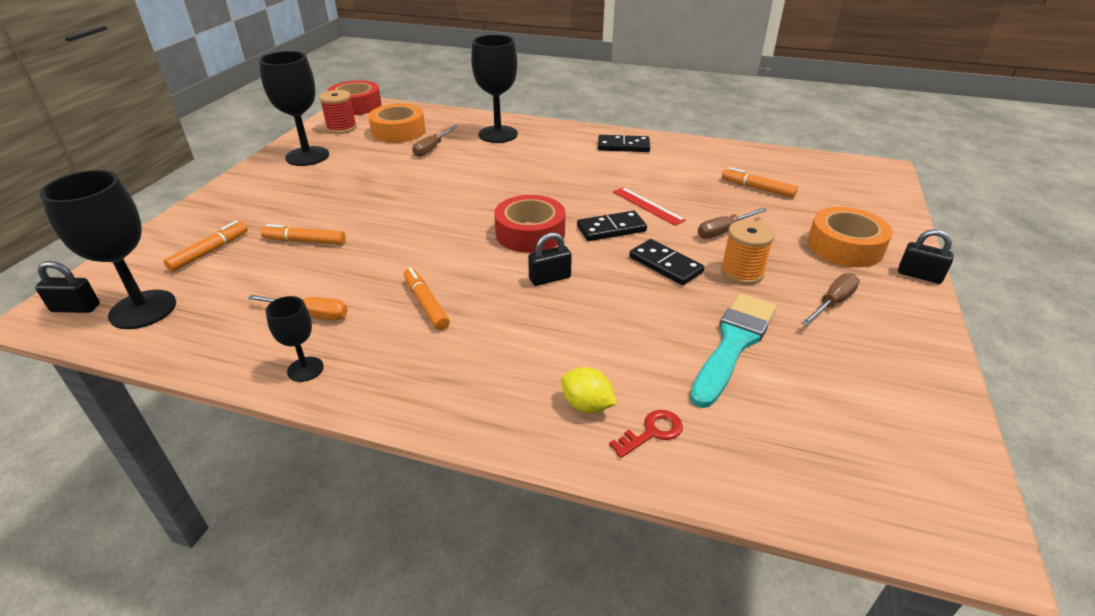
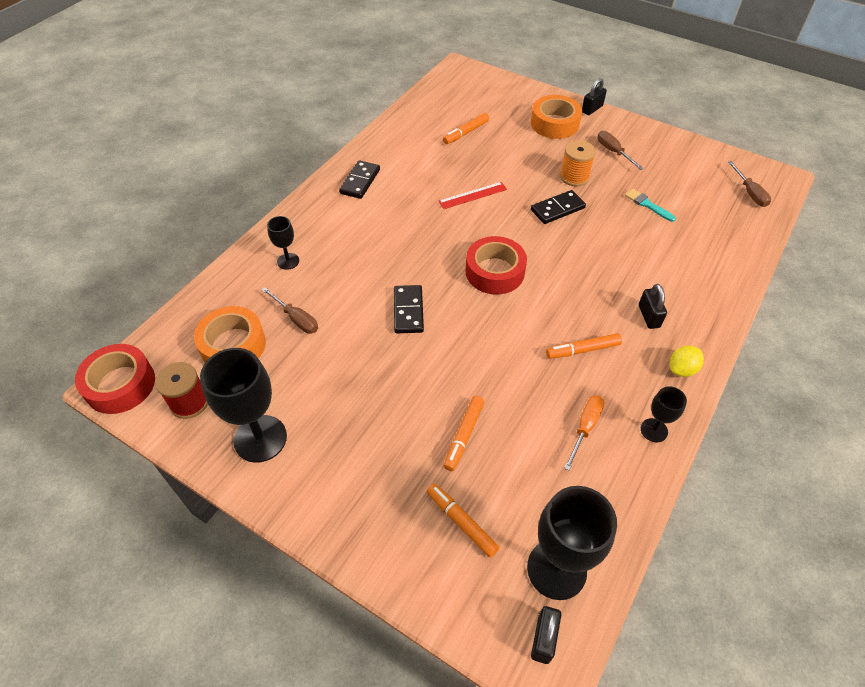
camera: 75 degrees left, 15 degrees up
black goblet [471,35,518,143] -> black goblet [267,216,299,270], size x0.52
black padlock [528,232,572,286] -> black padlock moved to [639,284,667,329]
yellow lemon [561,367,616,413] -> yellow lemon moved to [670,345,704,377]
black domino [577,211,647,241] -> black domino moved to [394,285,424,333]
red key [609,410,683,458] -> none
turquoise brush [690,293,777,408] -> turquoise brush [625,188,676,222], size x0.52
brown screwdriver [698,208,767,238] -> brown screwdriver moved to [728,161,771,207]

